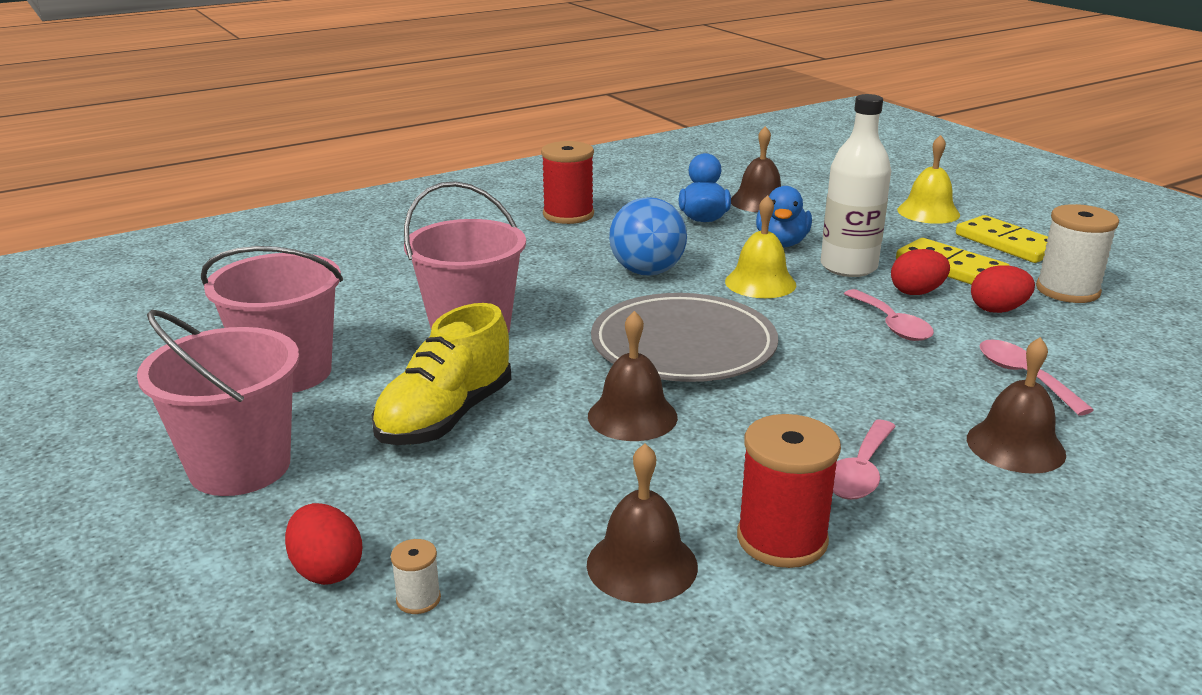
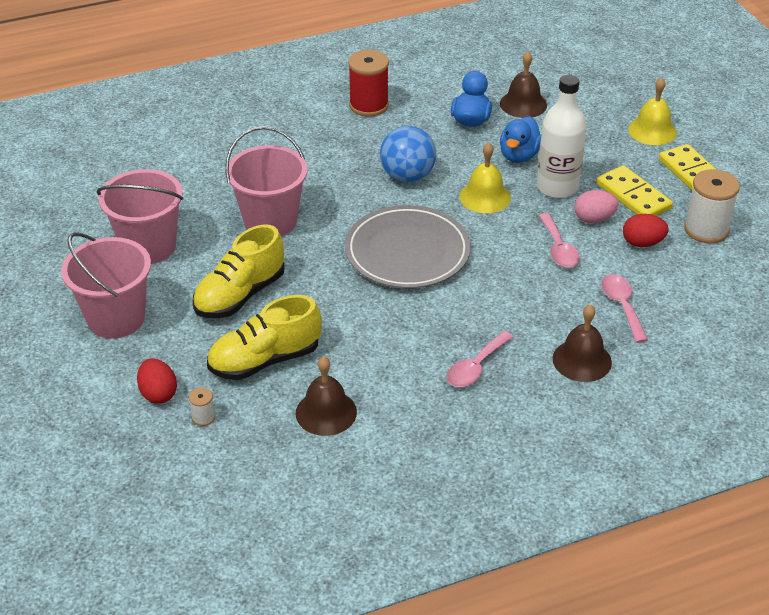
camera: 10 degrees right, 15 degrees up
brown bell [588,311,678,441] -> none
red spool [737,414,841,568] -> none
red egg [891,249,950,295] -> pink egg [574,190,619,223]
none -> yellow shoe [207,295,322,380]

